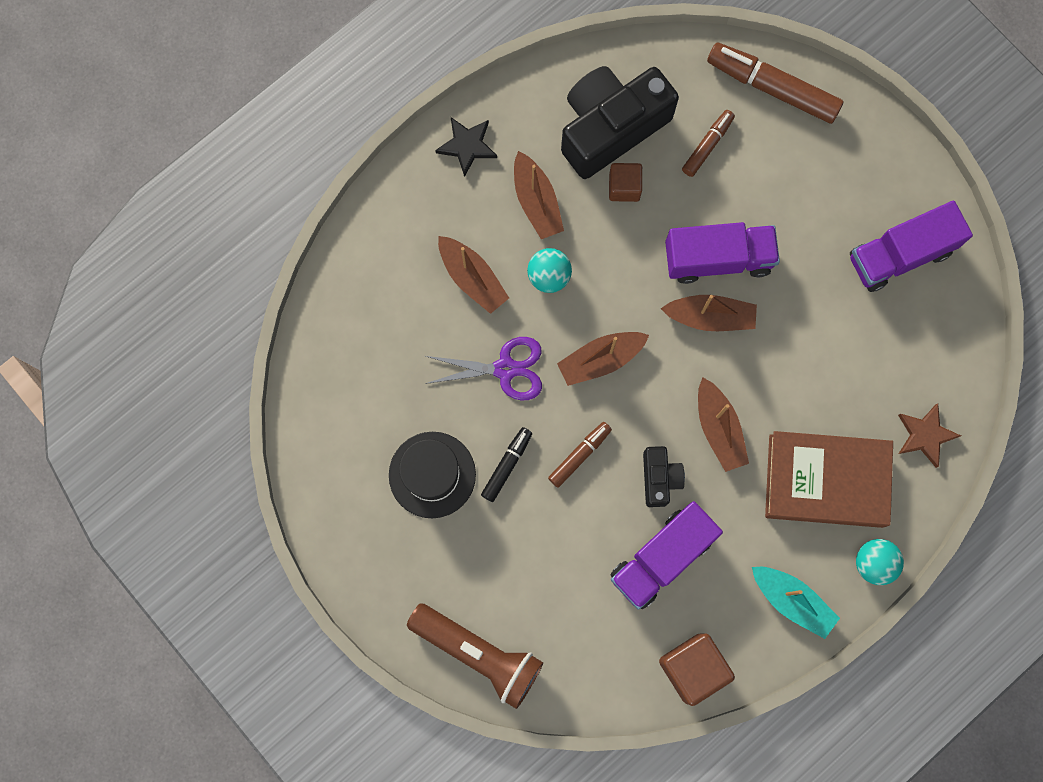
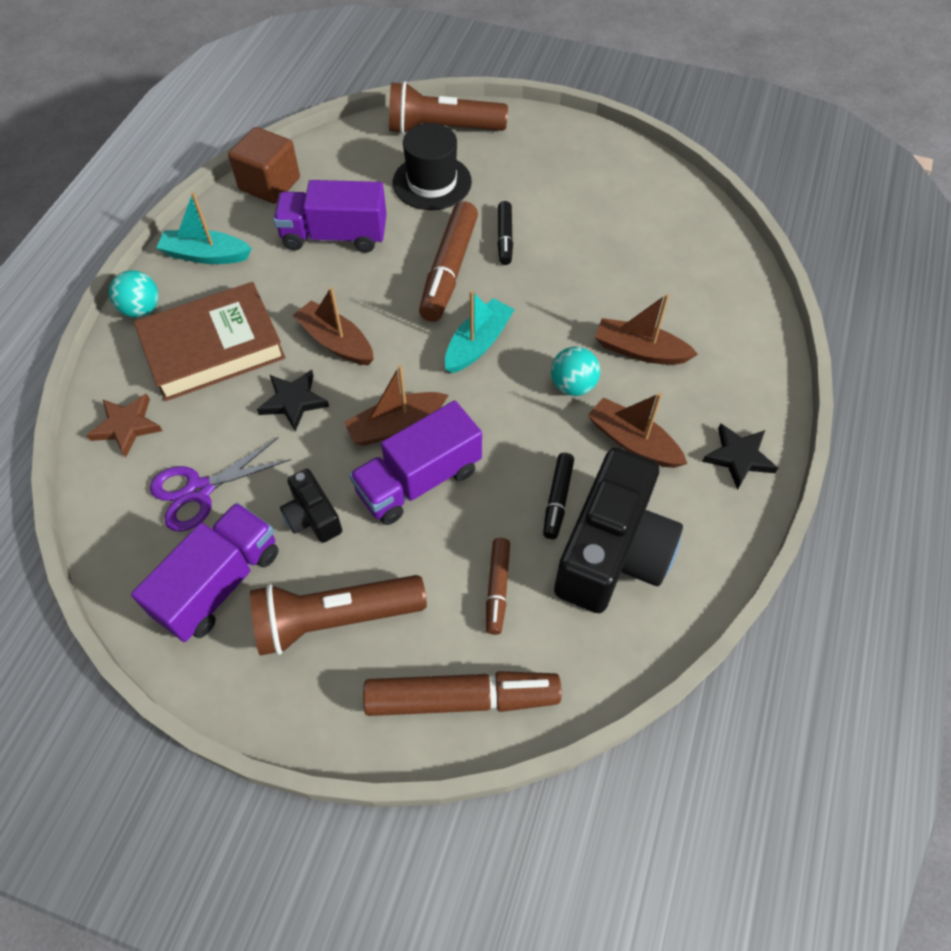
camera: 150 degrees right, 20 degrees down
black hat [389,432,476,518] -> black hat moved to [393,123,472,210]
purple scissors [425,337,542,400] -> purple scissors moved to [150,437,291,532]
brown marker [548,422,612,488] -> brown marker [419,201,478,322], size x1.83
brown boat [557,332,649,386] -> turquoise boat [445,291,515,373]
brown cube [609,163,642,202] -> black marker [543,453,574,539]
purple truck [611,501,723,610] -> purple truck turned 105 degrees counterclockwise [273,180,387,253]
black camera [643,446,685,507] -> black camera moved to [280,469,342,543]
none -> brown flashlight [250,575,427,656]
none -> black star [257,370,329,431]

